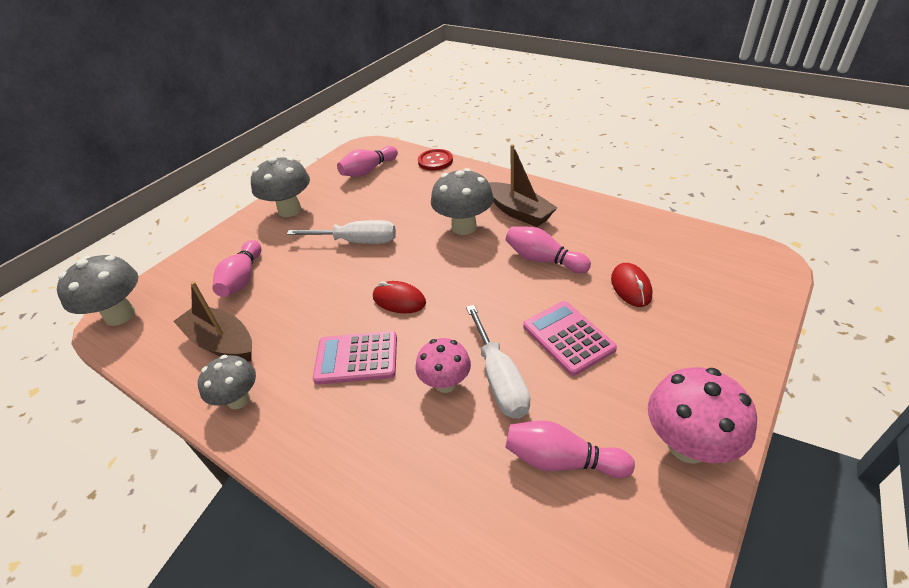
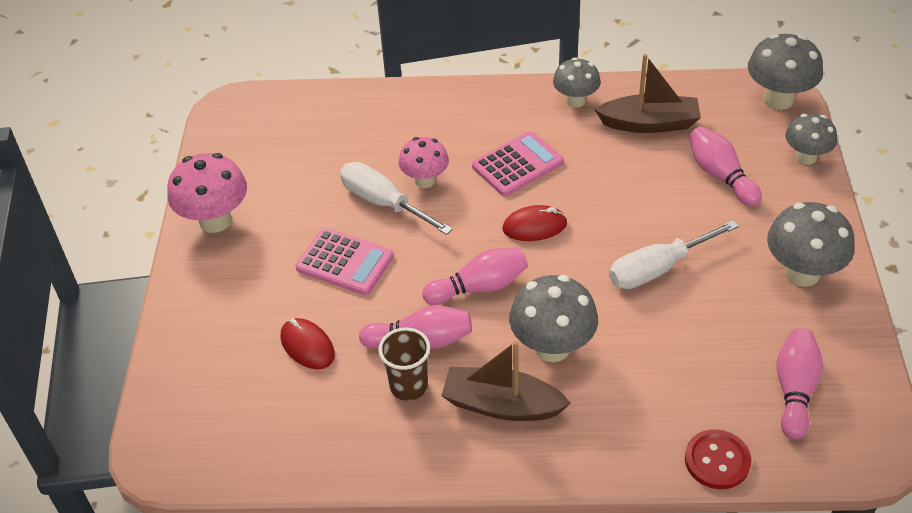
camera: 145 degrees right, 5 degrees up
pink bowling pin [505,420,635,478] -> pink bowling pin moved to [422,248,528,305]
none -> brown cup [378,328,430,401]
none -> grey mushroom [785,114,837,165]

